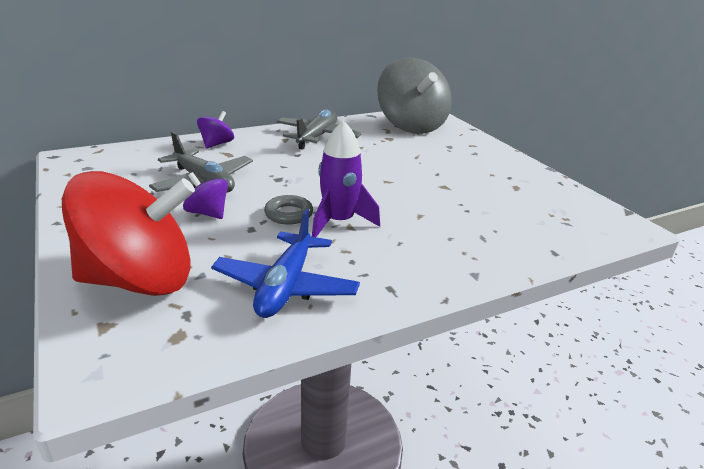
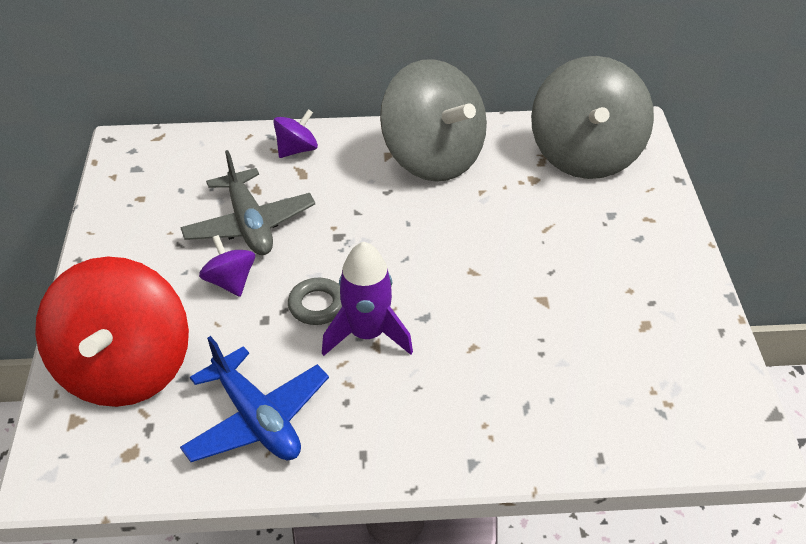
camera: 25 degrees right, 15 degrees up
red spinning top [62,171,195,296] -> red spinning top turned 75 degrees clockwise [35,257,189,407]
blue plane [211,209,360,318] -> blue plane turned 75 degrees counterclockwise [180,336,329,462]
grey plane [276,109,362,150] -> grey spinning top [380,59,487,182]

